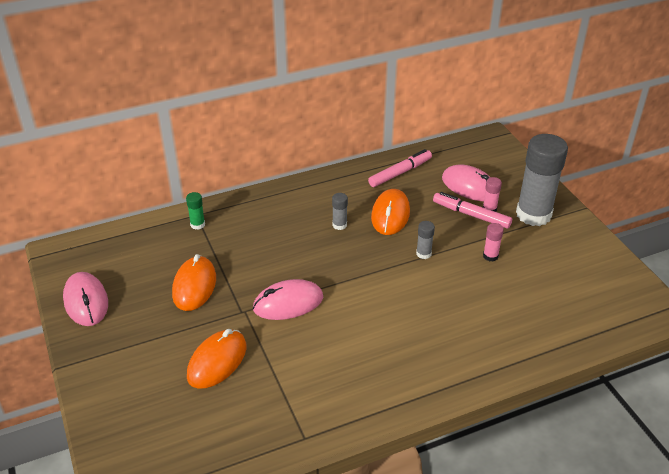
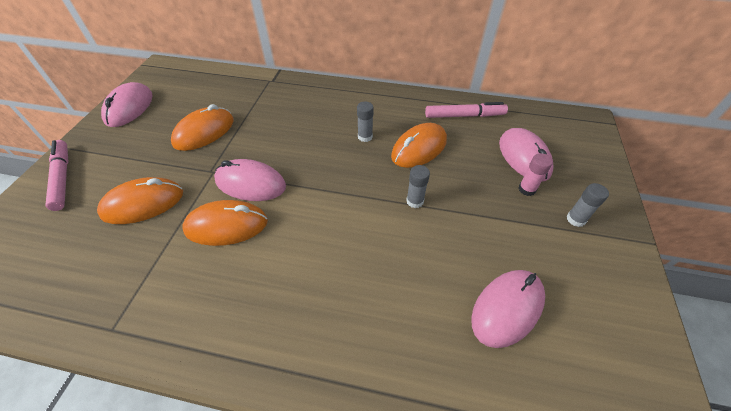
camera: 35 degrees right, 10 degrees up
green glue stick [186,192,205,230] -> none
pink marker [433,192,512,228] -> pink marker moved to [45,140,68,211]
pink glue stick [483,223,504,262] -> none
grey glue stick [516,134,568,226] -> grey glue stick [566,183,609,227], size x0.41
none -> orange mouse [182,200,268,246]
none -> pink mouse [471,270,545,348]

